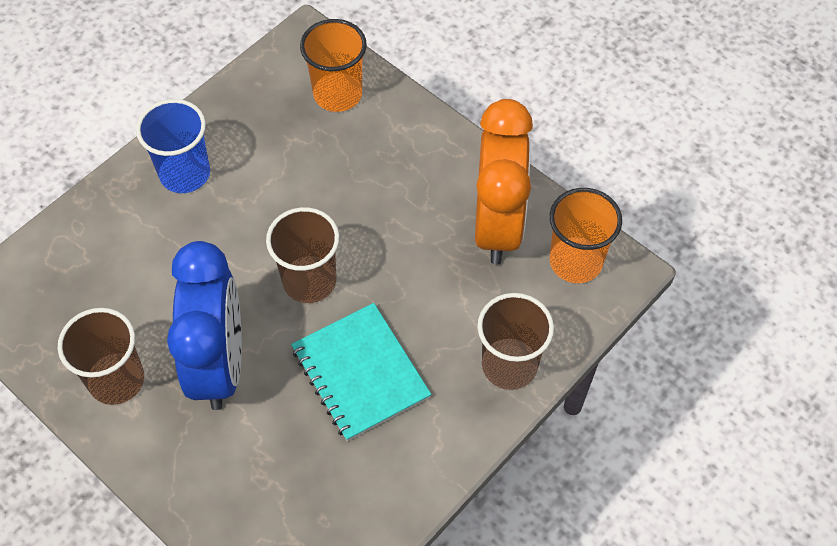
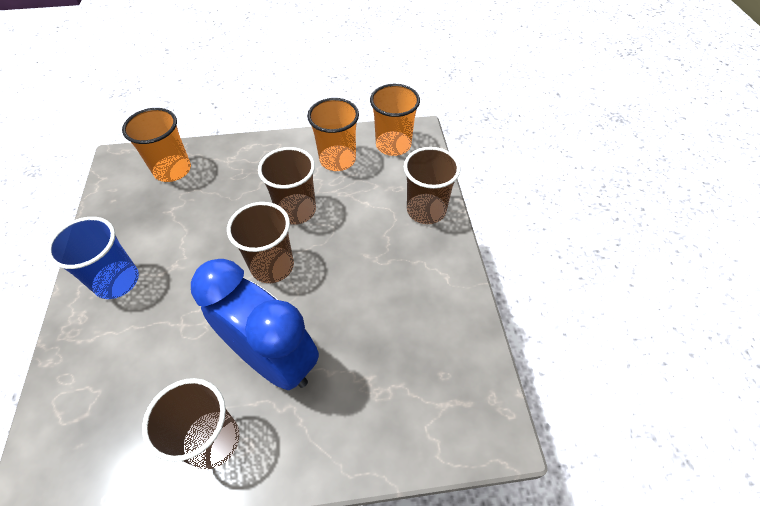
camera: 50 degrees left, 5 degrees down
turquoise notebook [291,303,431,441] -> none
orange clock [475,99,533,264] -> orange cup [307,98,359,171]
none -> brown cup [258,147,316,225]

